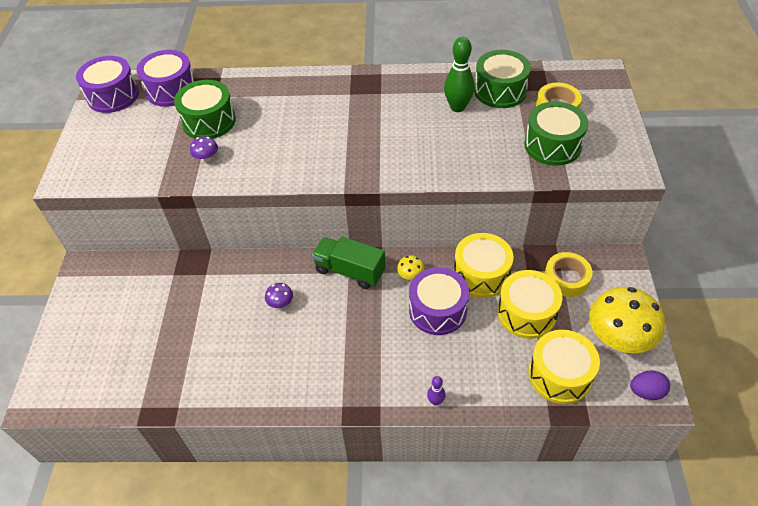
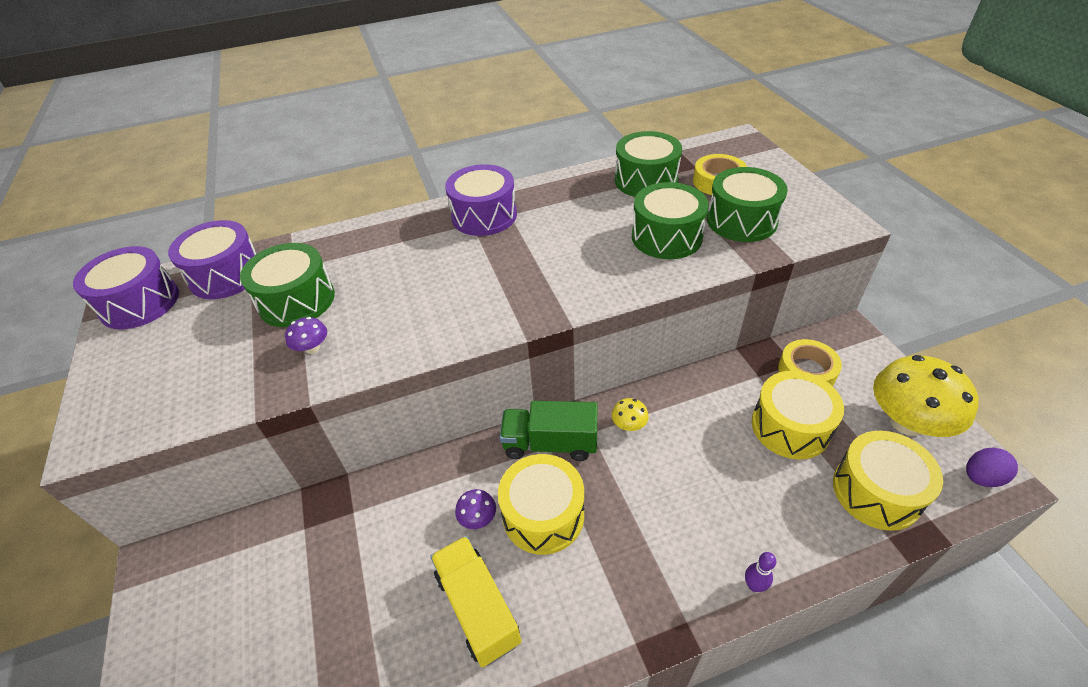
camera: 20 degrees left, 5 degrees down
purple drum [409,267,469,335] -> purple drum moved to [445,164,517,236]
green bowling pin [444,37,475,112] -> none
yellow drum [454,233,514,298] -> yellow drum moved to [498,454,584,555]
none -> yellow truck [430,536,521,667]
none -> green drum [632,182,709,259]

